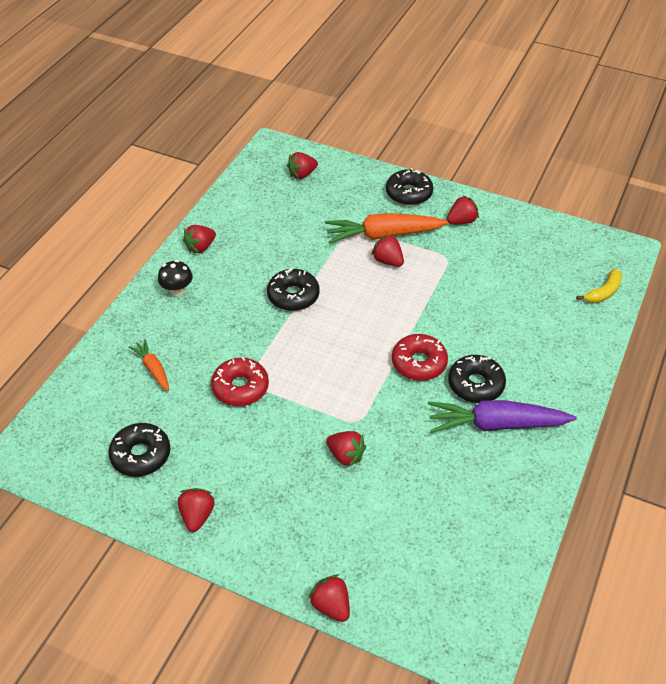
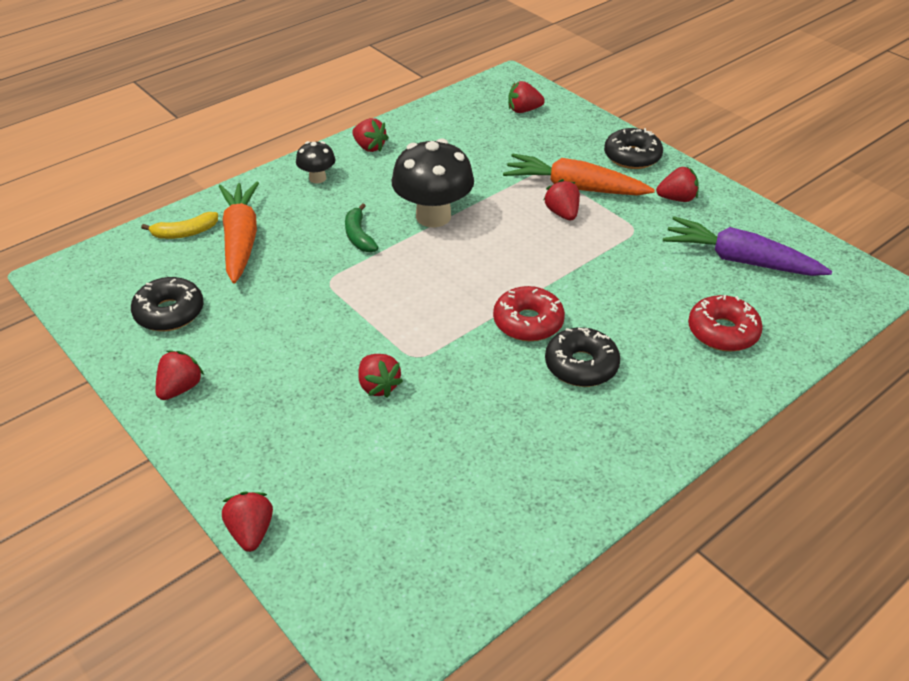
camera: 25 degrees right, 5 degrees down
orange carrot [129,339,169,391] -> orange carrot [219,182,259,283], size x1.91
red strawberry [183,225,216,253] -> red strawberry turned 120 degrees counterclockwise [352,118,389,152]
red donut [211,357,269,406] -> red donut moved to [688,295,763,351]
black donut [267,268,319,311] -> black mushroom [391,139,474,227]
purple carrot [428,400,576,433] -> purple carrot moved to [663,216,832,276]
yellow banana [576,268,622,303] -> yellow banana moved to [141,212,218,239]
none -> green banana [345,203,379,253]

